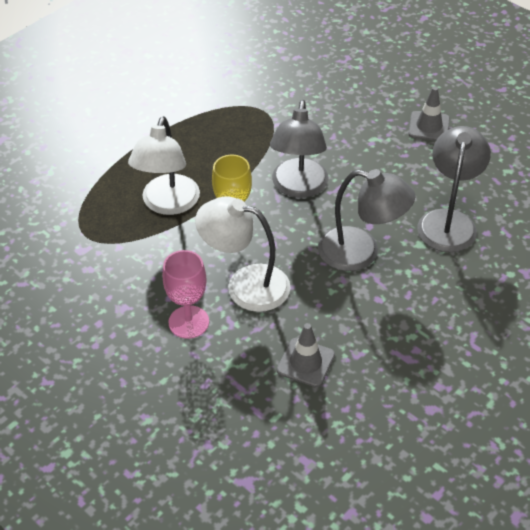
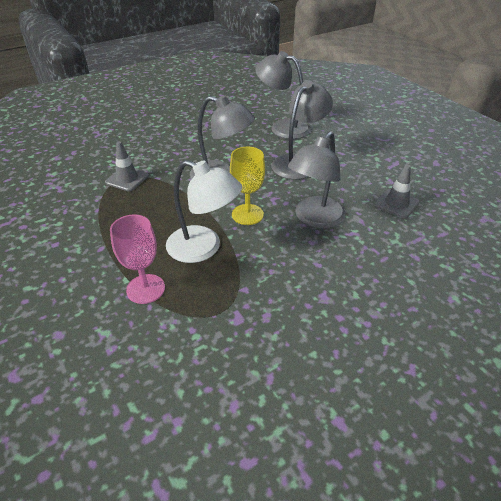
camera: 75 degrees left, 5 degrees down
pink goblet [162,250,209,339] -> pink goblet moved to [110,214,165,304]
white lamp [195,196,290,312] -> grey lamp [288,132,346,229]
grey traffic cone [409,87,450,141] -> grey traffic cone moved to [105,141,149,191]

